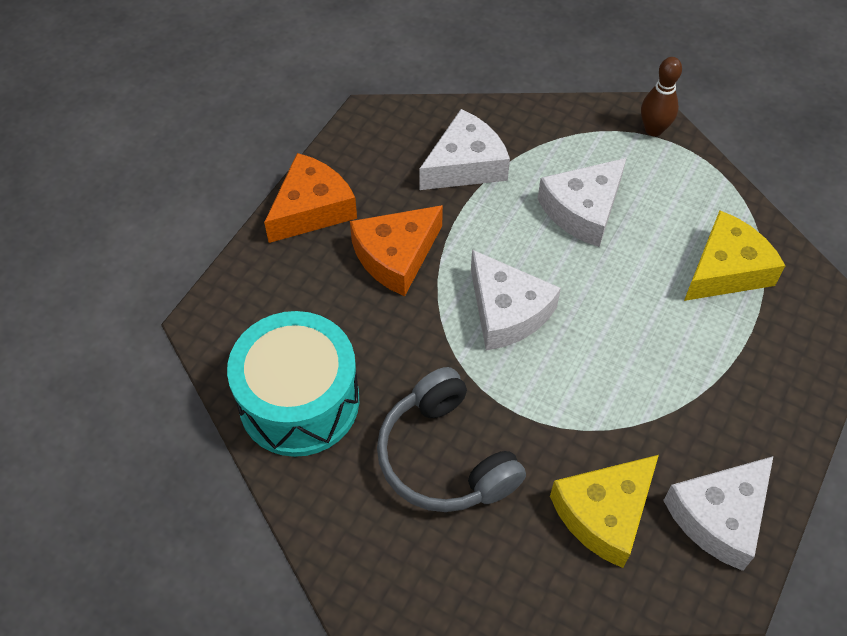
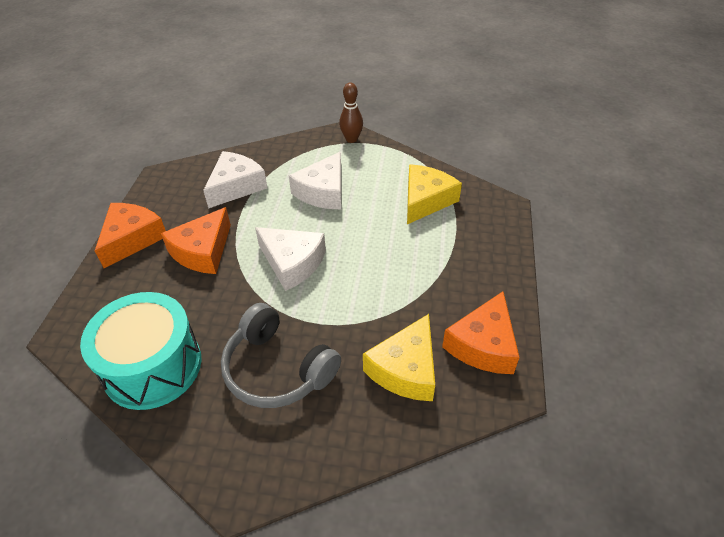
camera: 20 degrees left, 10 degrees down
white cheese [663,456,773,571] -> orange cheese [442,291,520,374]

